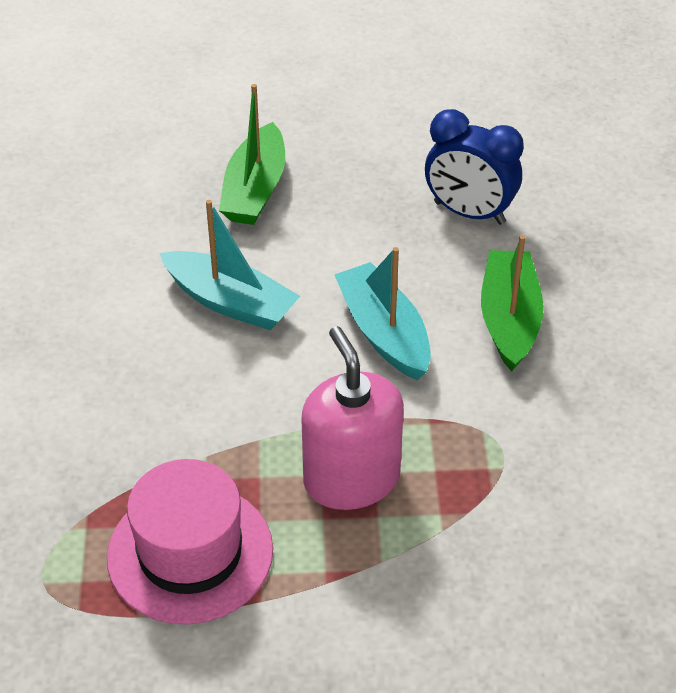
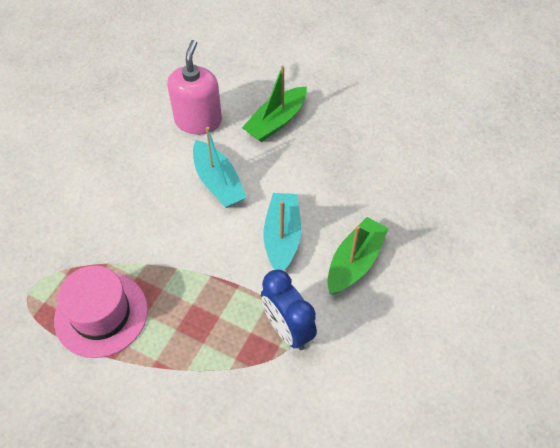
camera: 30 degrees right, 10 degrees up
pink soap dispenser [301,326,404,510] -> pink soap dispenser moved to [167,40,222,135]
blue clock [425,109,524,225] -> blue clock moved to [261,270,317,350]

